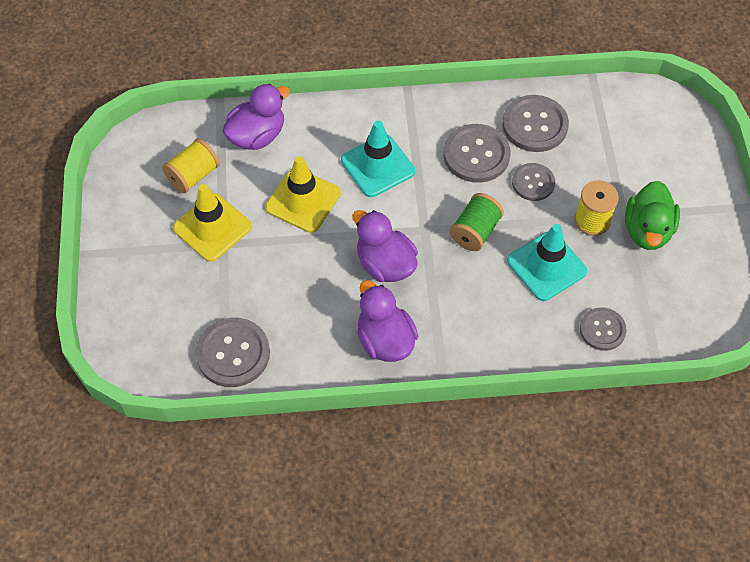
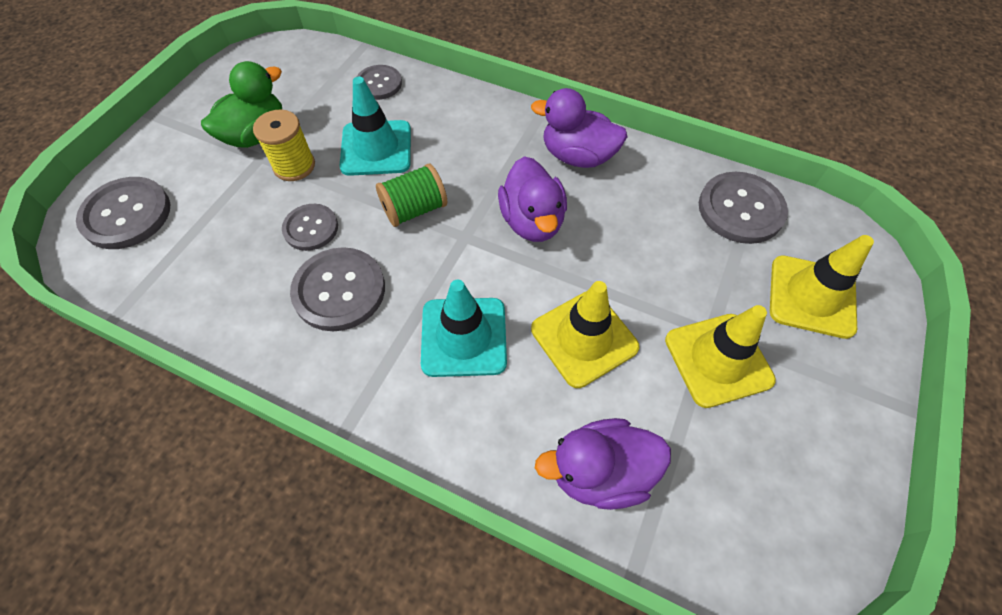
camera: 150 degrees left, 0 degrees up
yellow spool [162,138,220,193] -> none
purple duck [357,280,418,362] -> purple duck turned 105 degrees clockwise [531,88,627,168]
grey button [502,95,569,152] -> grey button moved to [76,177,170,249]
none -> yellow traffic cone [770,235,874,339]

